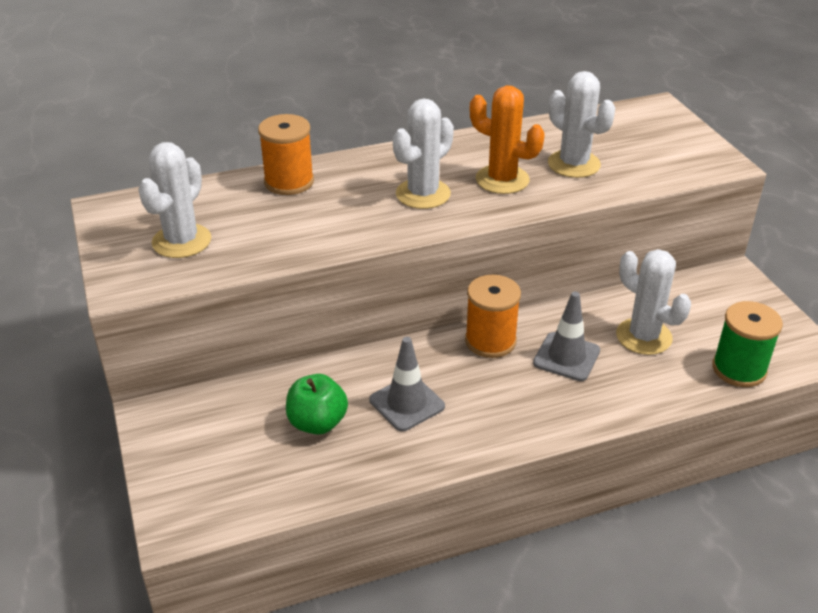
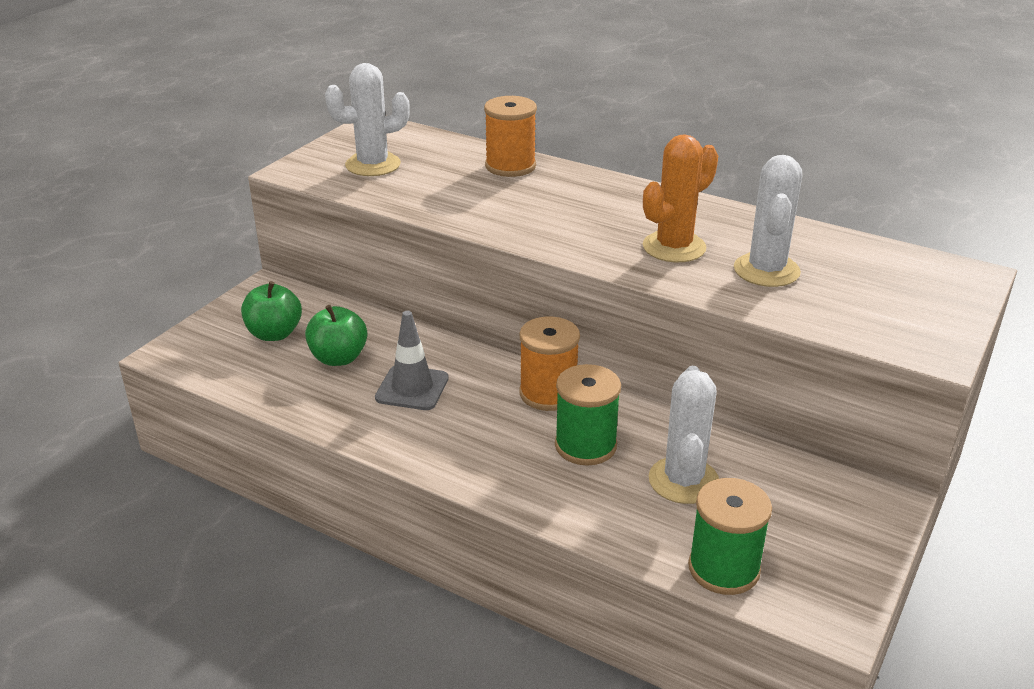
camera: 50 degrees right, 5 degrees down
white cactus [393,98,454,209] -> none
orange cactus [470,85,545,194] -> orange cactus turned 60 degrees clockwise [643,134,718,262]
grey traffic cone [533,291,600,381] -> green spool [555,364,621,466]
none -> green apple [241,281,302,341]

